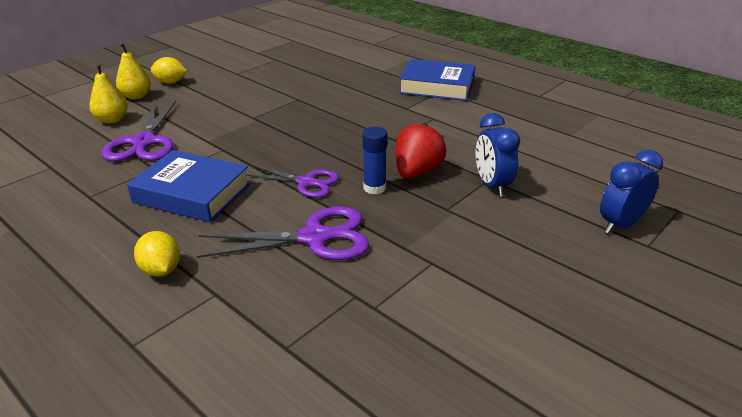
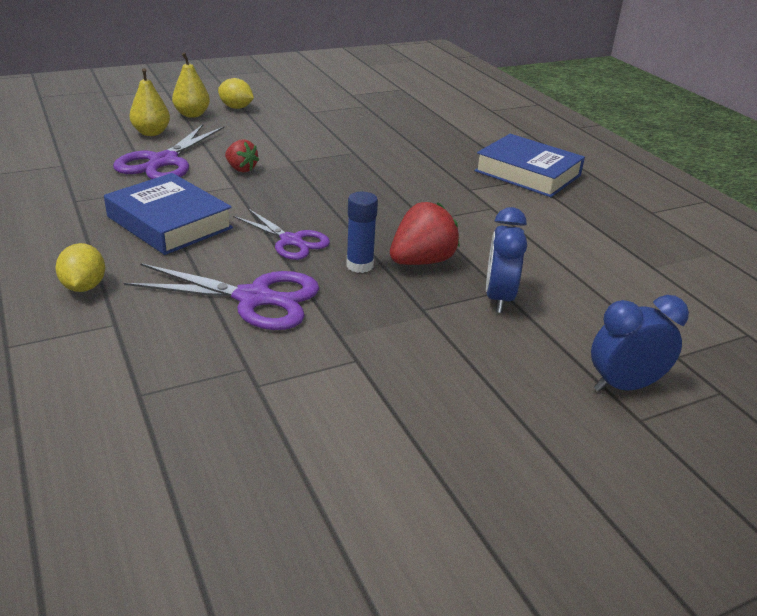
camera: 20 degrees right, 0 degrees up
none -> red strawberry [225,139,259,172]

